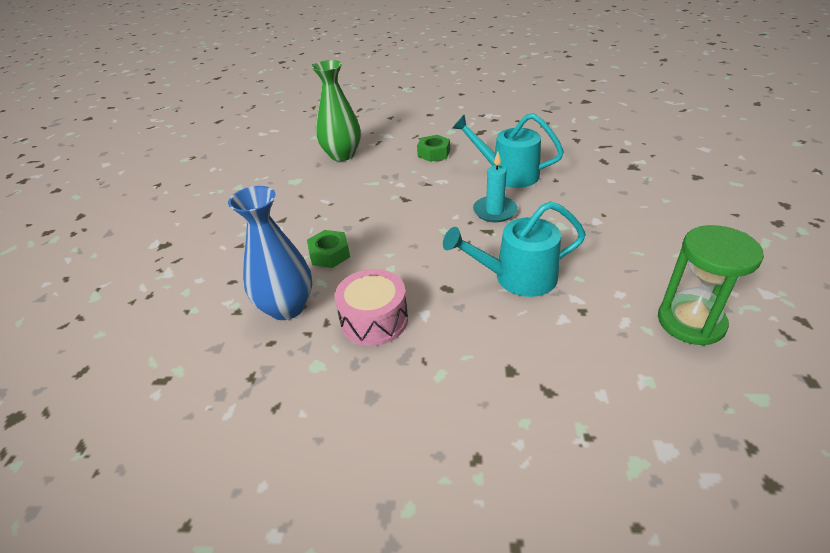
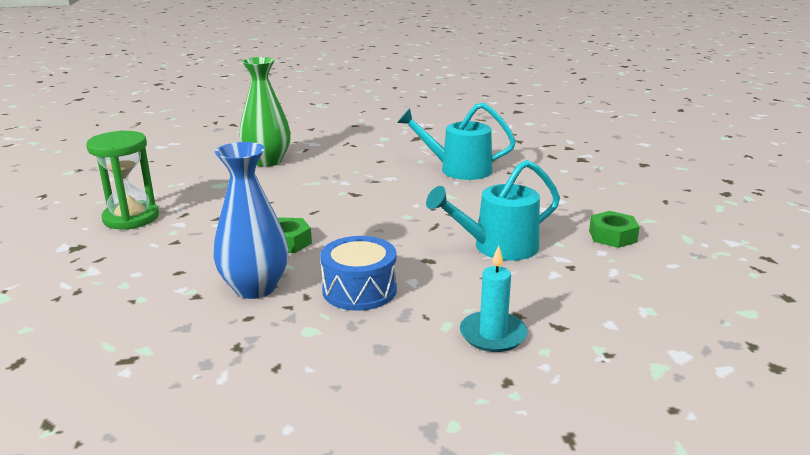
camera: 15 degrees left, 15 degrees down
pink drum [334,269,408,346] -> blue drum [320,236,397,311]
green nut [417,135,450,162] -> green nut moved to [589,211,640,248]
turquoise candle [473,152,518,222] -> turquoise candle moved to [460,245,527,352]
green hourglass [658,225,764,346] -> green hourglass moved to [86,131,159,230]

